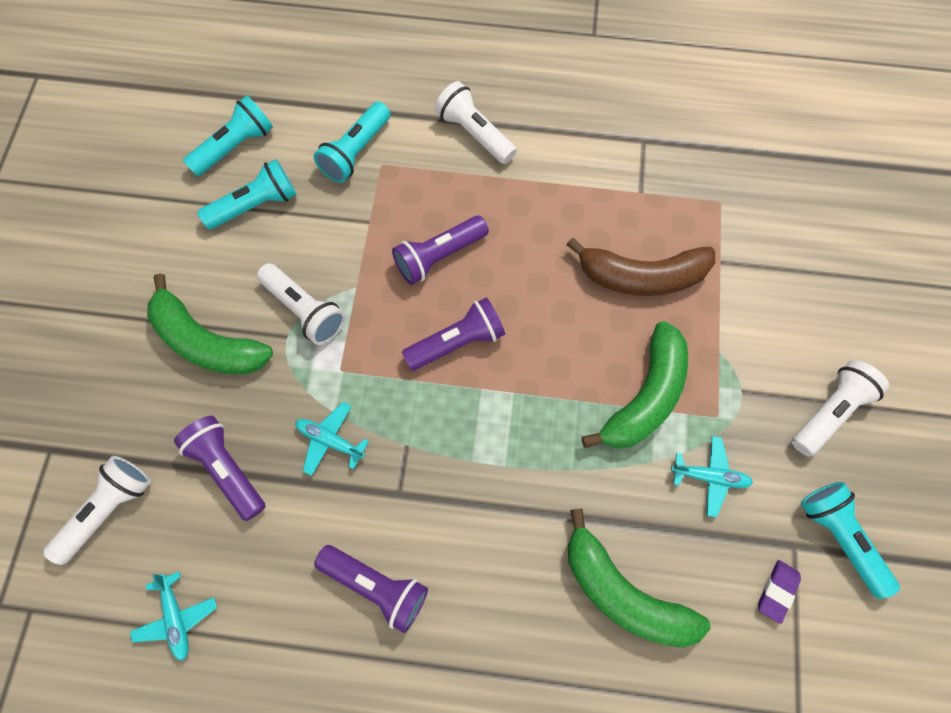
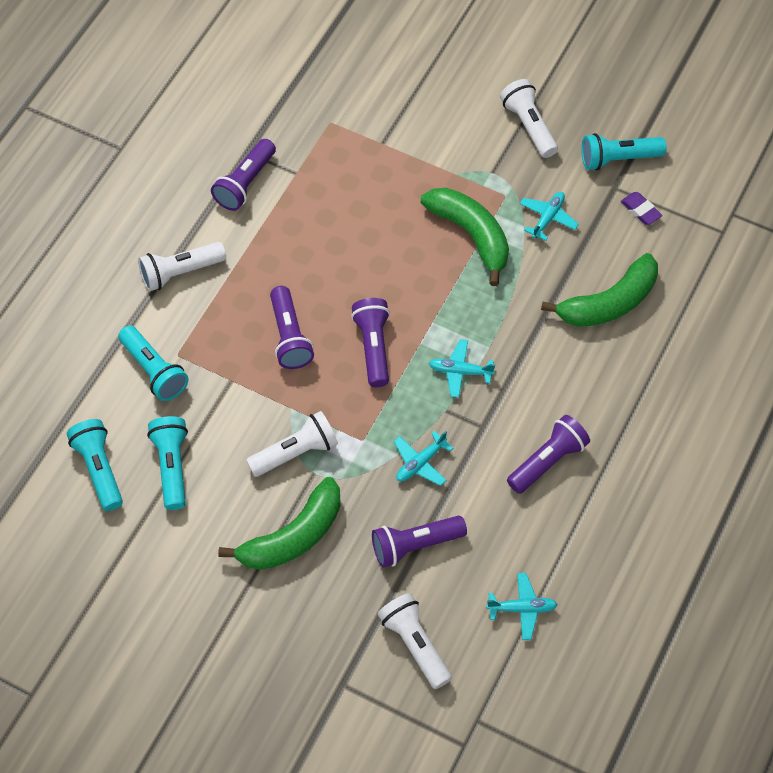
camera: 70 degrees left, 10 degrees down
brown banana [567,237,715,296] -> none
none -> purple flashlight [211,139,276,211]
none -> turquoise plane [429,339,495,398]

